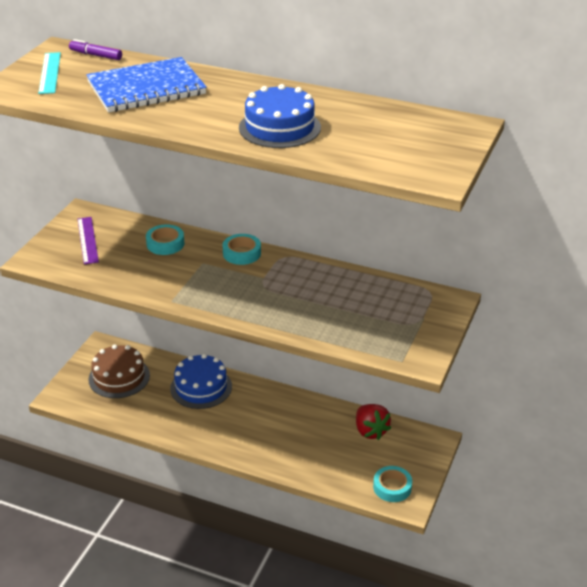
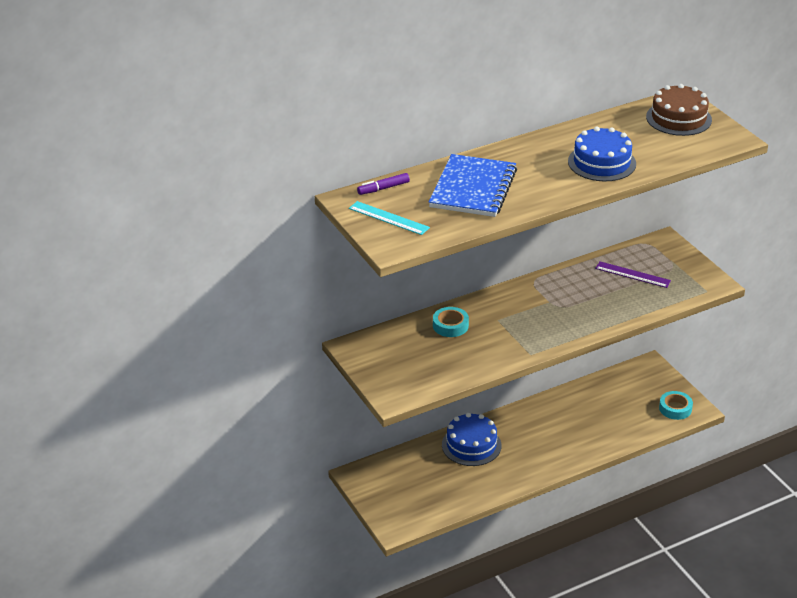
camera: 50 degrees left, 0 degrees up
purple ruler [78,217,99,264] -> purple ruler moved to [595,261,671,288]
brown cake [88,344,150,398] -> brown cake moved to [646,84,712,136]
turquoise tape [223,234,261,265] -> none
red strawberry [356,404,391,440] -> none

